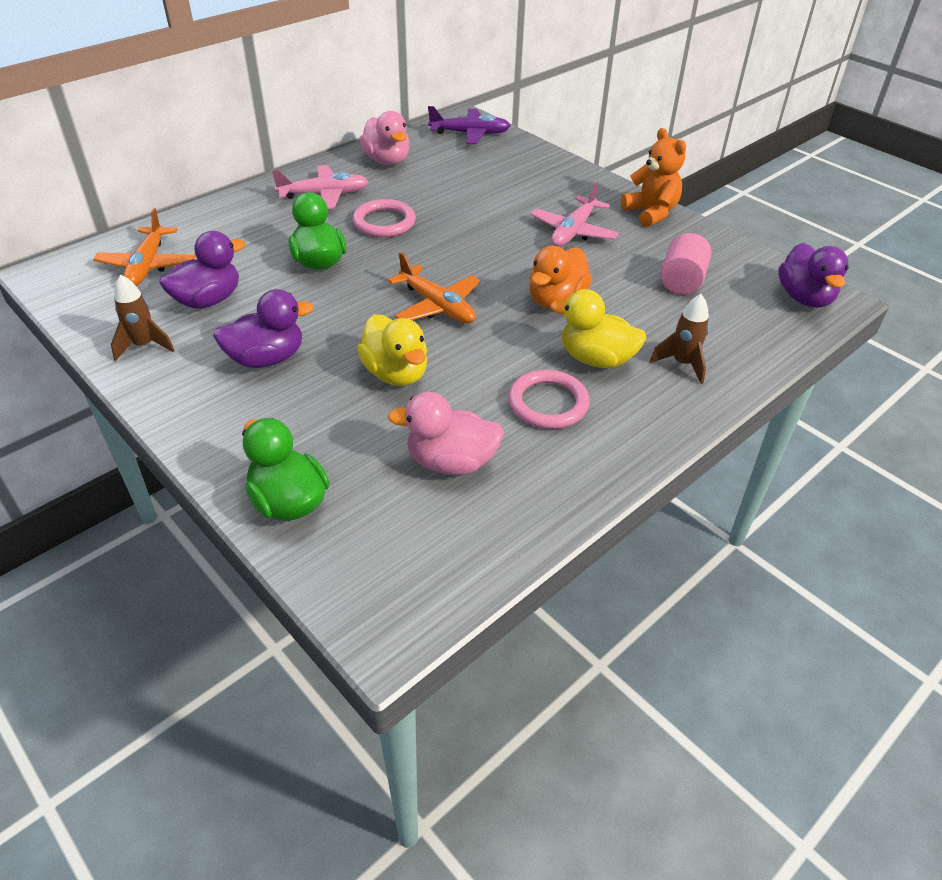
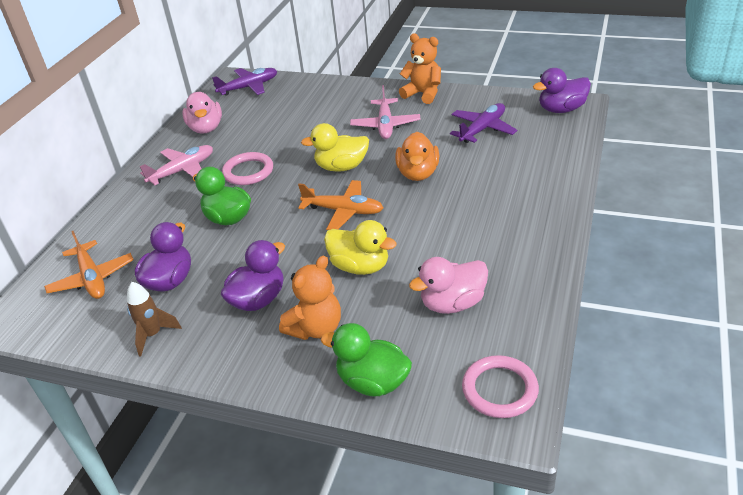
camera: 25 degrees left, 5 degrees down
pink duck [360,111,410,165] -> pink duck turned 45 degrees clockwise [182,92,222,134]
pink ring [508,370,590,429] -> pink ring moved to [462,355,539,418]
yellow duck [550,289,647,368] -> yellow duck moved to [301,123,369,172]
brown rocket [650,294,709,384] -> none
pink cylinder [660,233,712,295] -> purple plane [450,103,517,143]
purple duck [778,243,849,308] -> purple duck turned 105 degrees clockwise [533,68,591,113]
none -> orange teddy bear [279,256,341,340]

